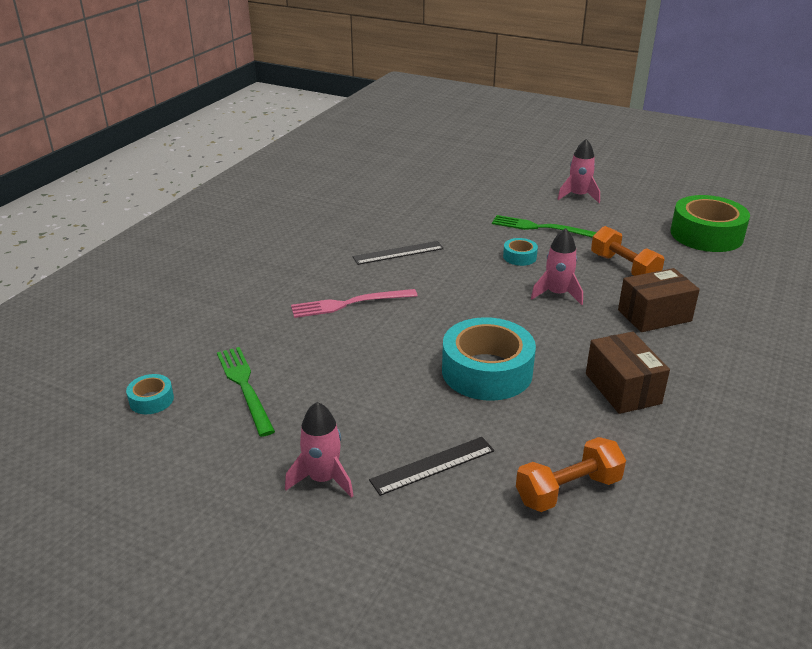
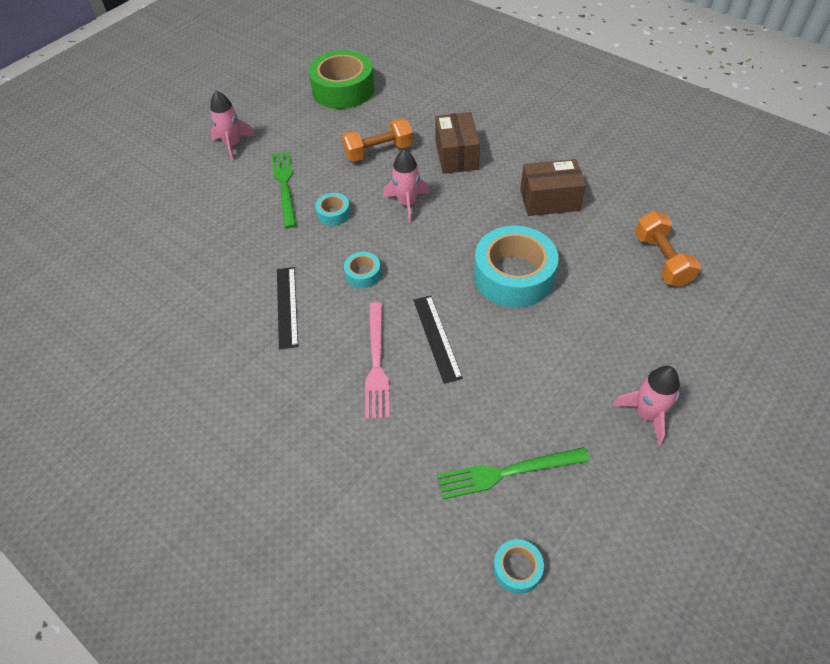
camera: 75 degrees left, 20 degrees up
black ruler [369,437,494,496] -> black ruler moved to [413,295,463,384]
green fork [492,215,597,238] -> green fork turned 135 degrees clockwise [271,151,296,228]
none -> turquoise tape [344,252,381,288]

